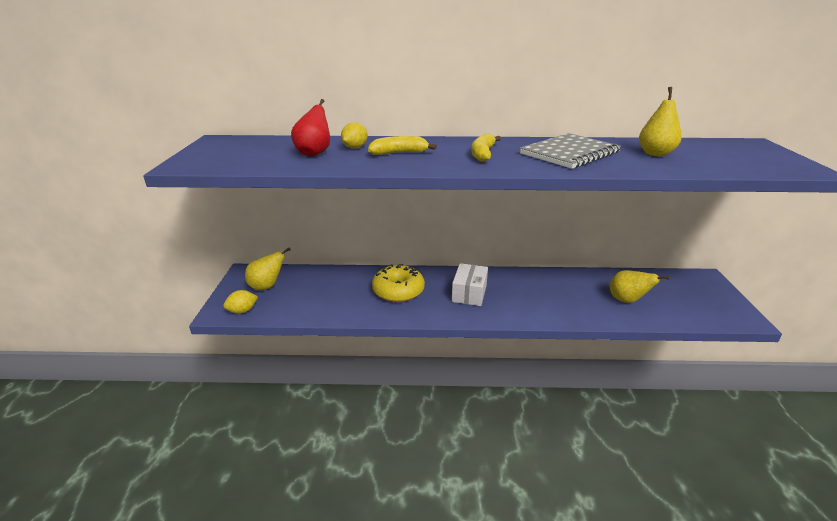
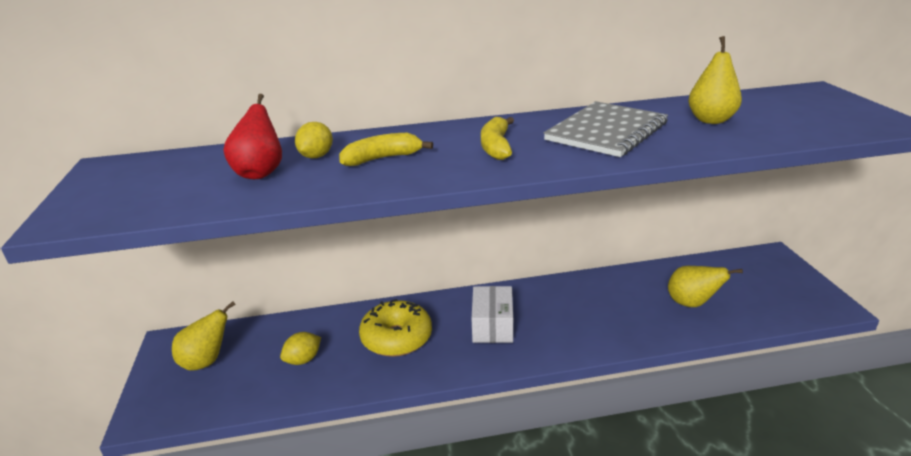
camera: 10 degrees left, 0 degrees up
yellow lemon [223,290,258,314] -> yellow lemon moved to [280,332,321,365]

